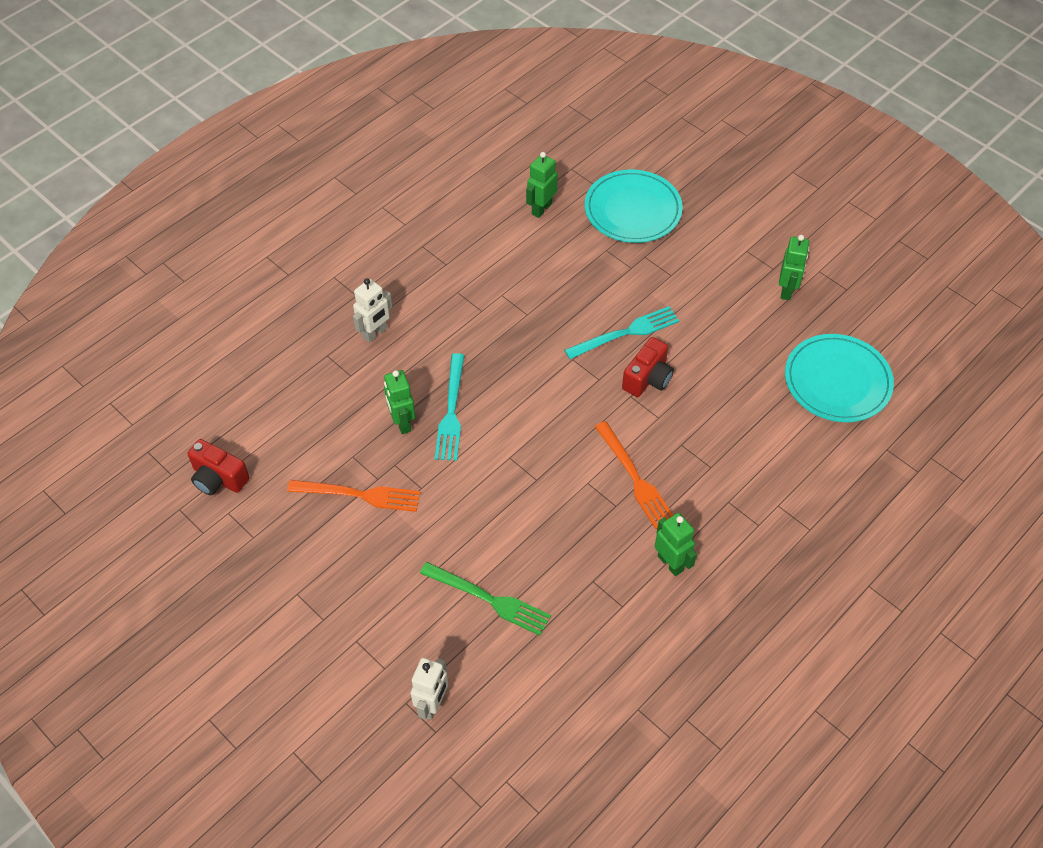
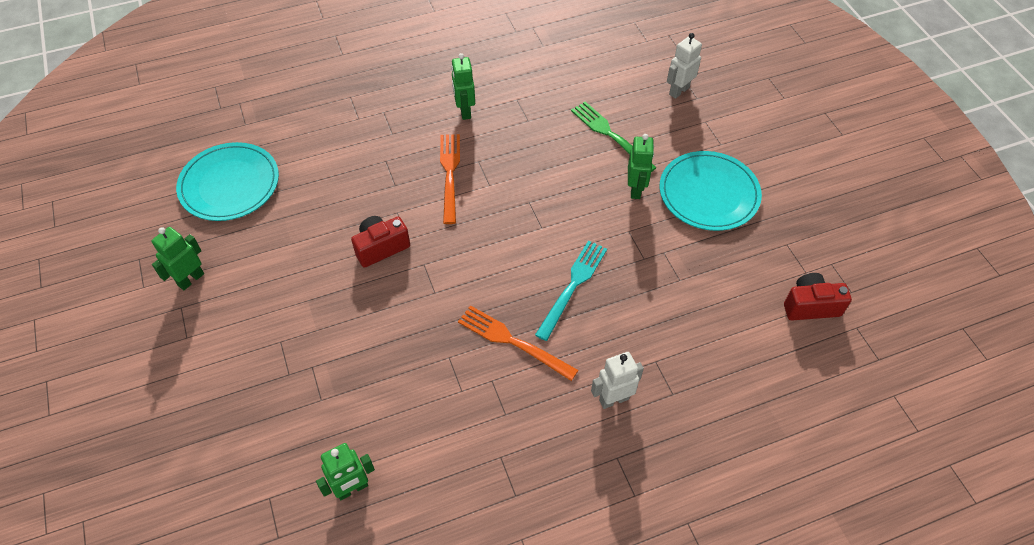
camera: 155 degrees left, 0 degrees up
red camera [188,439,250,495] -> red camera turned 60 degrees counterclockwise [784,273,852,320]
orange fork [287,480,420,512] -> orange fork moved to [458,305,578,381]
green robot [384,370,415,434] -> green robot moved to [628,134,654,199]
turquoise fork [565,306,679,359] -> none
turquoise plate [585,170,683,243] -> turquoise plate moved to [659,151,762,231]

